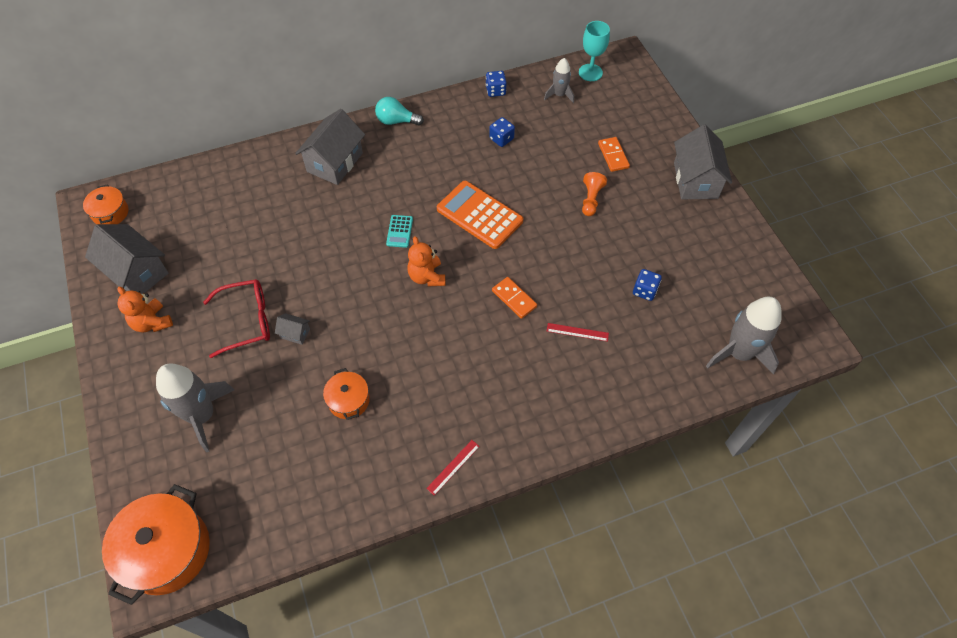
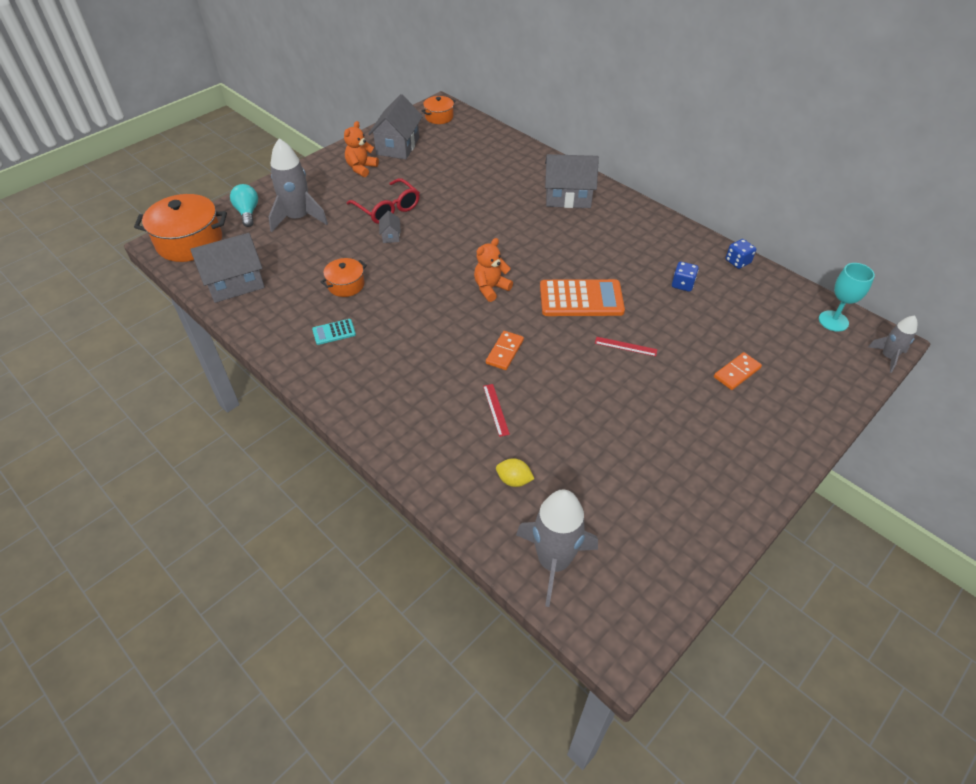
camera: 65 degrees right, 10 degrees down
turquoise light bulb [375,97,424,126] -> turquoise light bulb moved to [230,184,258,227]
turquoise calculator [386,215,413,248] -> turquoise calculator moved to [312,319,356,345]
red ruler [426,440,480,496] -> red ruler moved to [595,337,657,357]
orange calculator [437,181,523,249] -> orange calculator turned 75 degrees clockwise [540,279,625,316]
grey rocket [544,58,574,103] -> grey rocket moved to [868,315,918,373]
orange pawn [582,172,607,216] -> none
blue dice [633,269,662,301] -> none
grey house [674,125,732,199] -> grey house moved to [190,233,265,303]
none -> yellow lemon [496,458,534,487]

